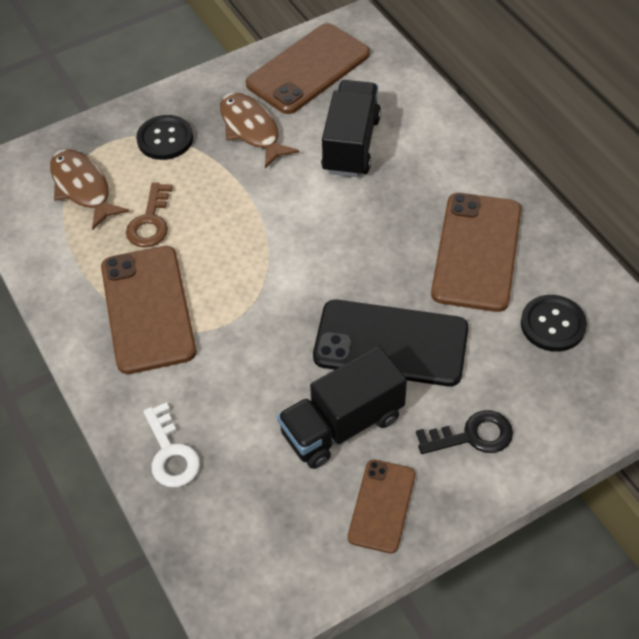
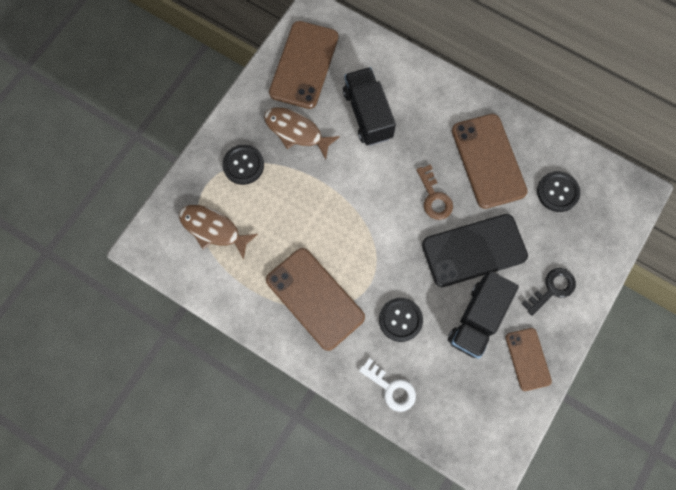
camera: 30 degrees left, 20 degrees up
brown key [126,182,173,247] -> brown key moved to [416,164,453,220]
none -> black button [379,298,423,342]

